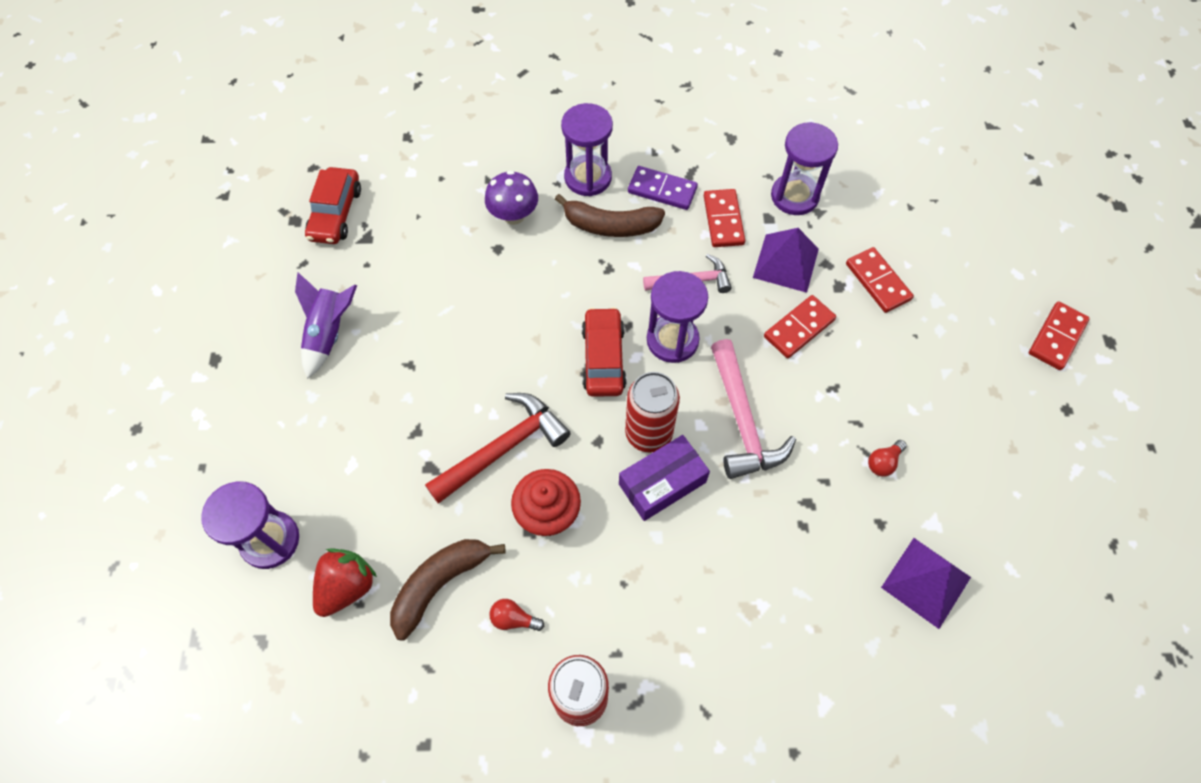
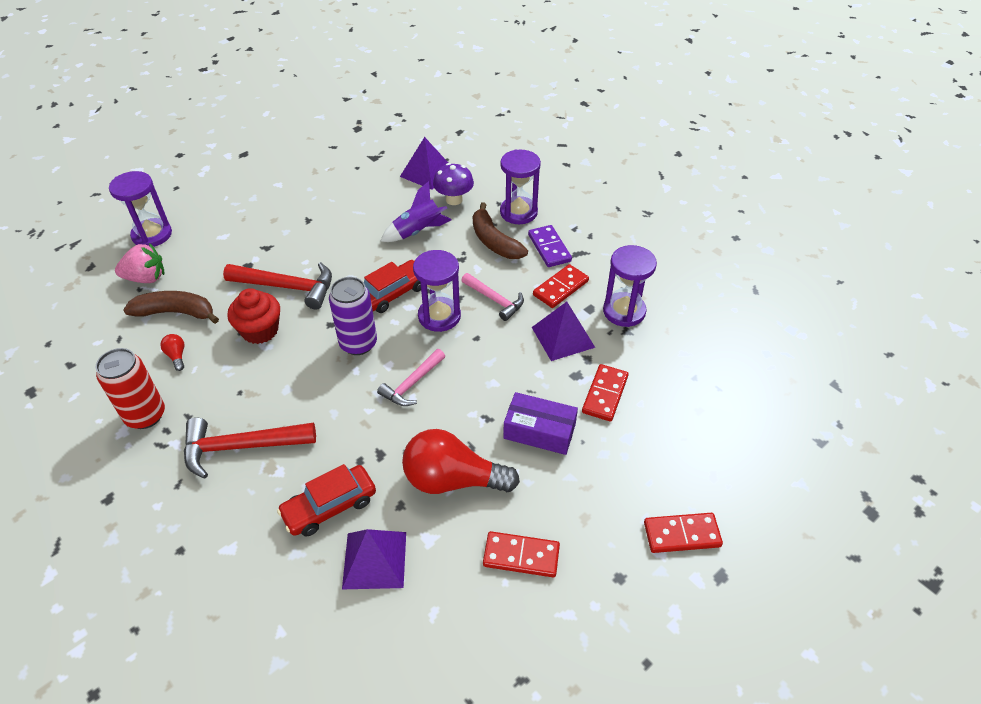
camera: 50 degrees right, 15 degrees down
purple rocket [295,272,357,379] -> purple rocket moved to [380,181,452,242]
red car [305,167,361,244] -> red car moved to [277,464,376,537]
red strawberry [313,549,377,617] -> pink strawberry [115,243,165,283]
purple box [619,435,710,521] -> purple box moved to [503,392,578,455]
red can [625,372,680,453] -> purple can [329,277,377,355]
pink hammer [711,339,796,479] -> pink hammer [377,349,445,406], size x0.64
red domino [764,295,836,358] -> red domino moved to [483,531,560,577]
red light bulb [868,440,907,477] -> red light bulb [402,429,520,494], size x2.50
none -> red hammer [184,417,316,478]
none -> purple pyramid [400,137,448,190]

